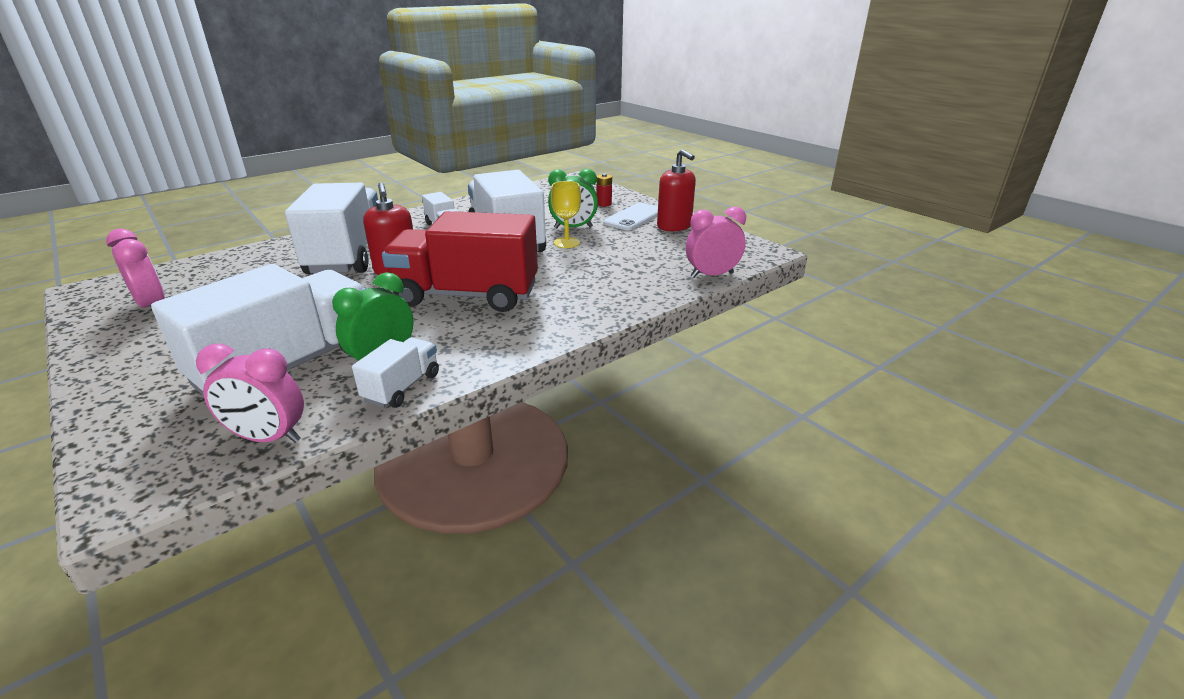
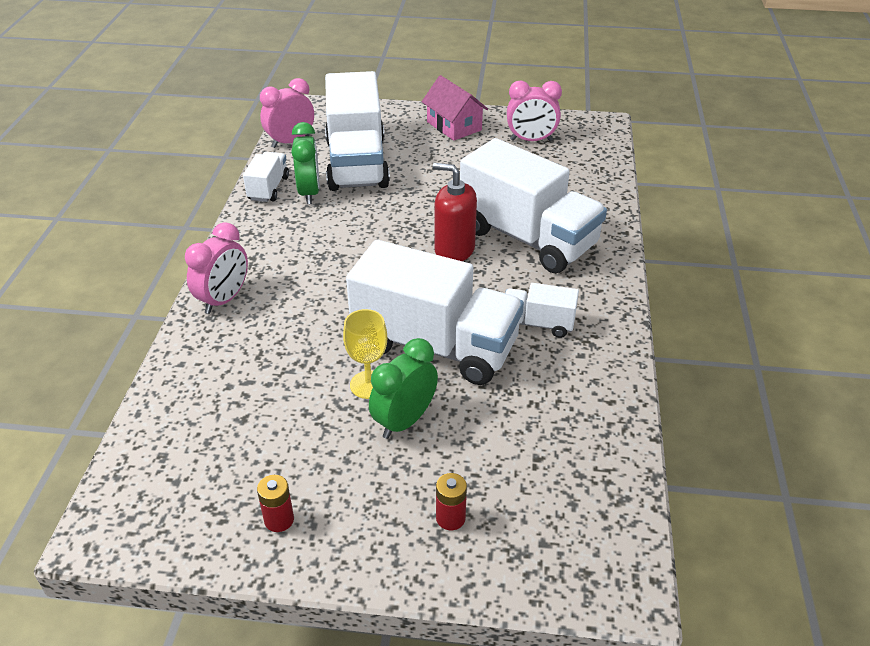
camera: 135 degrees right, 10 degrees up
white truck [352,337,439,408] -> white truck turned 150 degrees counterclockwise [243,152,289,202]
red truck [382,211,538,312] -> none
white phone [604,203,658,230] -> none
red soap dispenser [657,149,696,231] -> red battery [257,475,294,532]
pink clock [686,207,746,278] -> pink clock moved to [185,222,248,314]
none -> pink house [422,75,488,141]

